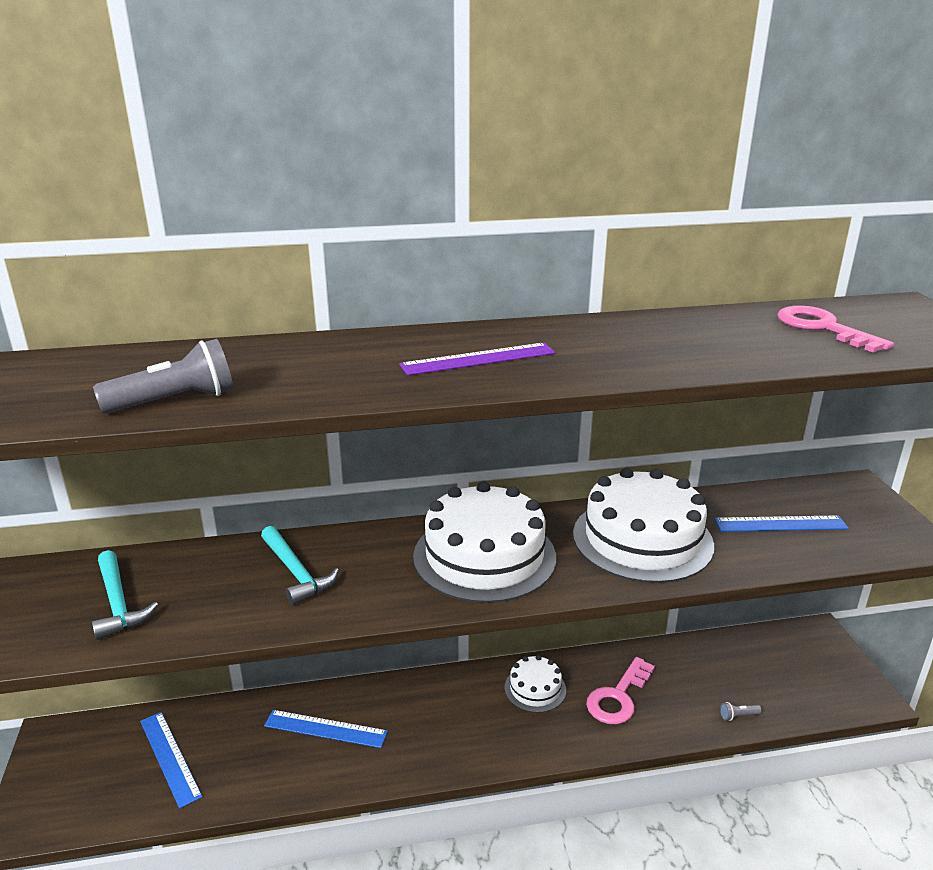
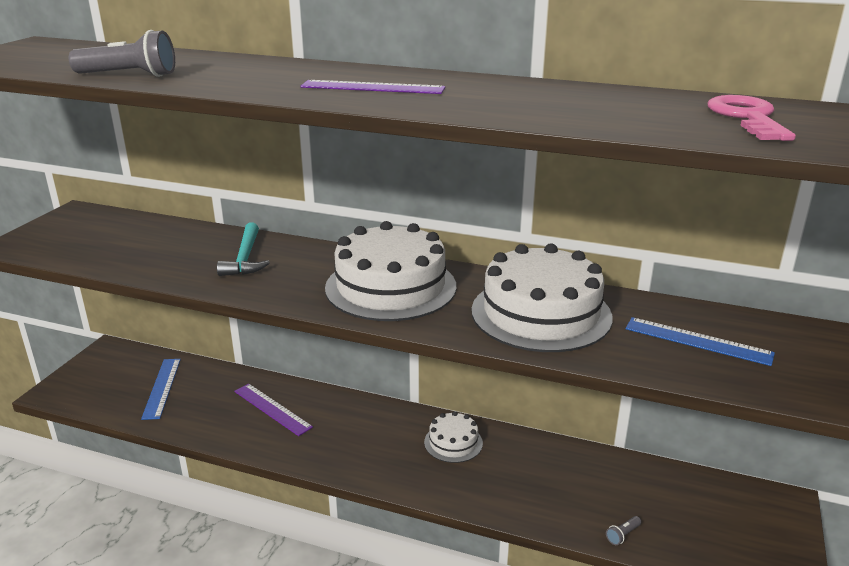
camera: 30 degrees right, 0 degrees up
turquoise hammer [92,550,158,640] -> none
blue ruler [264,710,388,748] -> purple ruler [234,384,313,436]
pink key [586,657,655,724] -> none
grey flashlight [720,702,762,721] -> grey flashlight turned 60 degrees counterclockwise [606,516,641,545]

